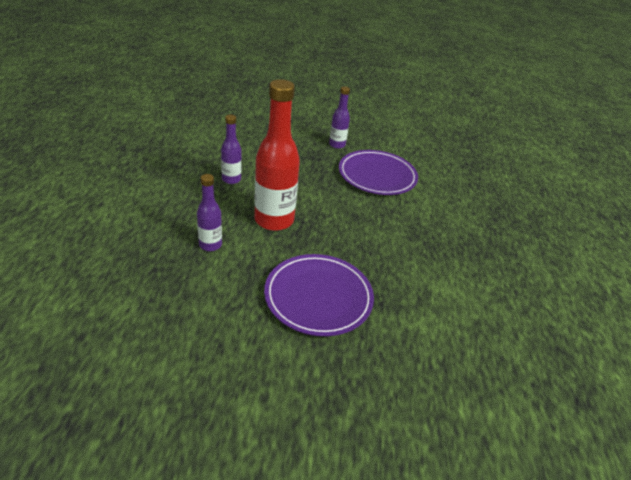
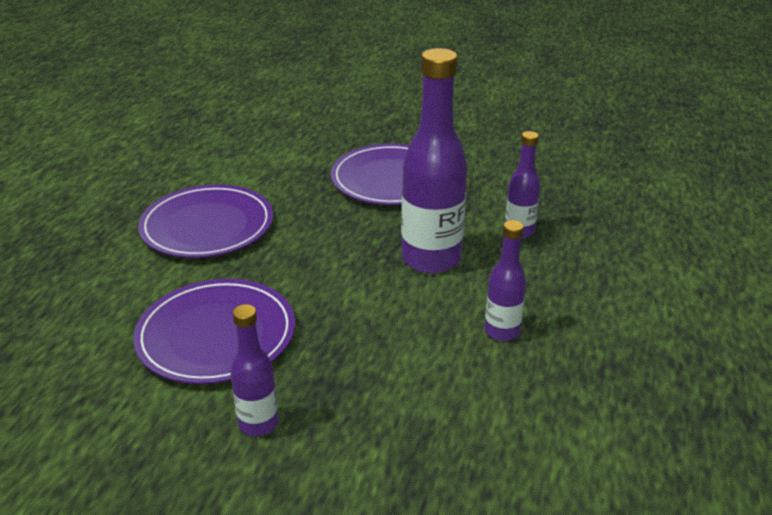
camera: 165 degrees left, 5 degrees down
red bottle [254,79,300,231] -> purple bottle [401,48,467,274]
none -> purple plate [138,184,273,258]

